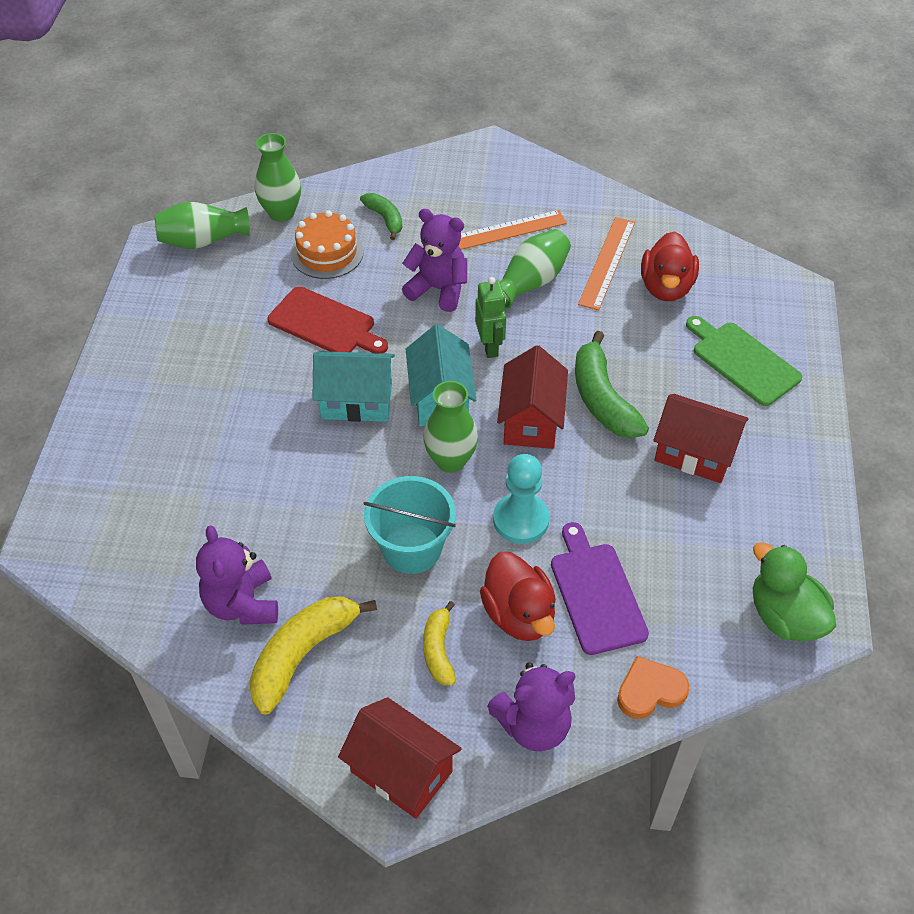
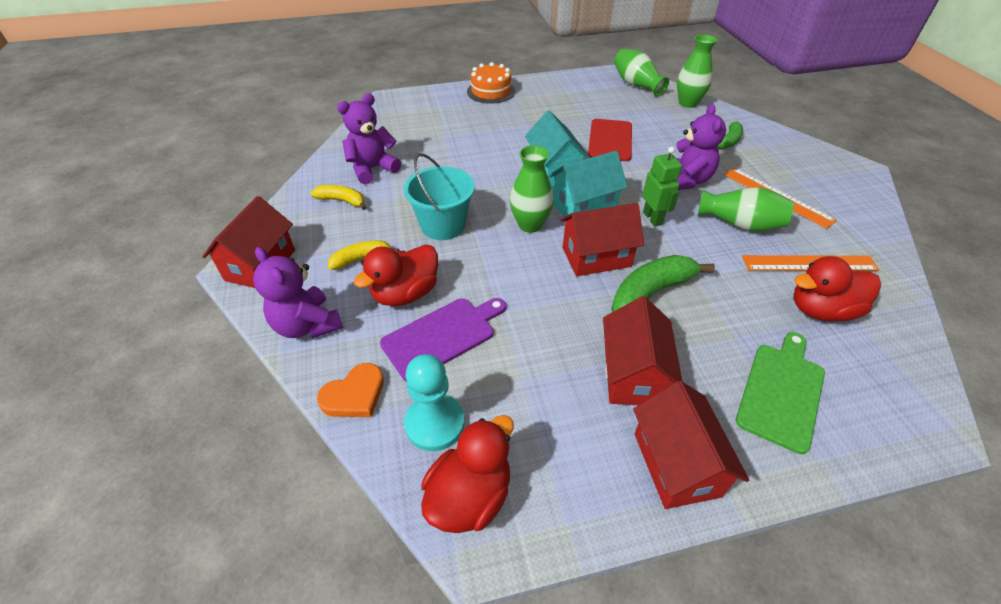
camera: 70 degrees right, 5 degrees down
yellow banana [249,597,377,715] -> yellow banana [311,185,366,210], size x0.58
orange cake [291,210,364,279] -> orange cake moved to [467,62,516,104]
green robot [475,277,506,358] -> green robot turned 75 degrees counterclockwise [642,147,682,227]
turquoise pawn [493,454,549,544] -> turquoise pawn moved to [404,354,465,451]
orange heart [617,656,690,719] -> orange heart turned 90 degrees clockwise [317,363,384,417]
green duck [753,542,836,641] -> red duck [421,415,514,533]
none -> red house [633,381,749,509]

